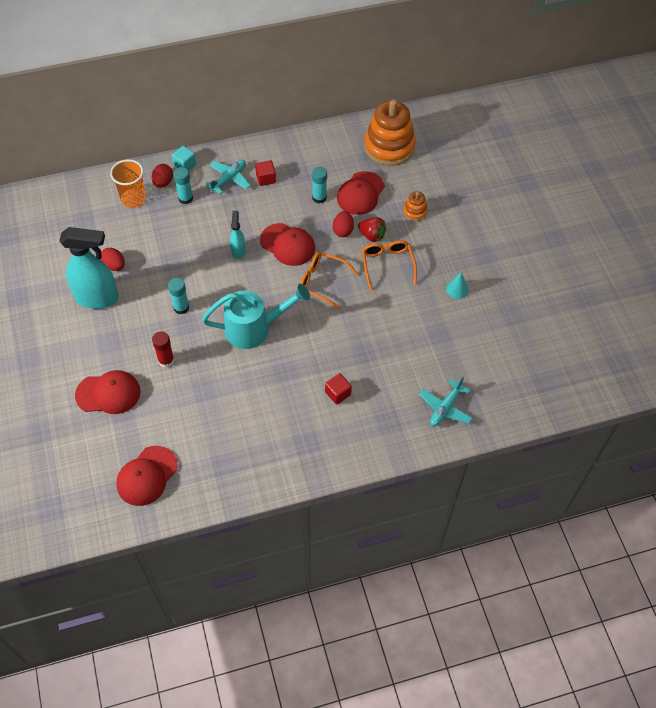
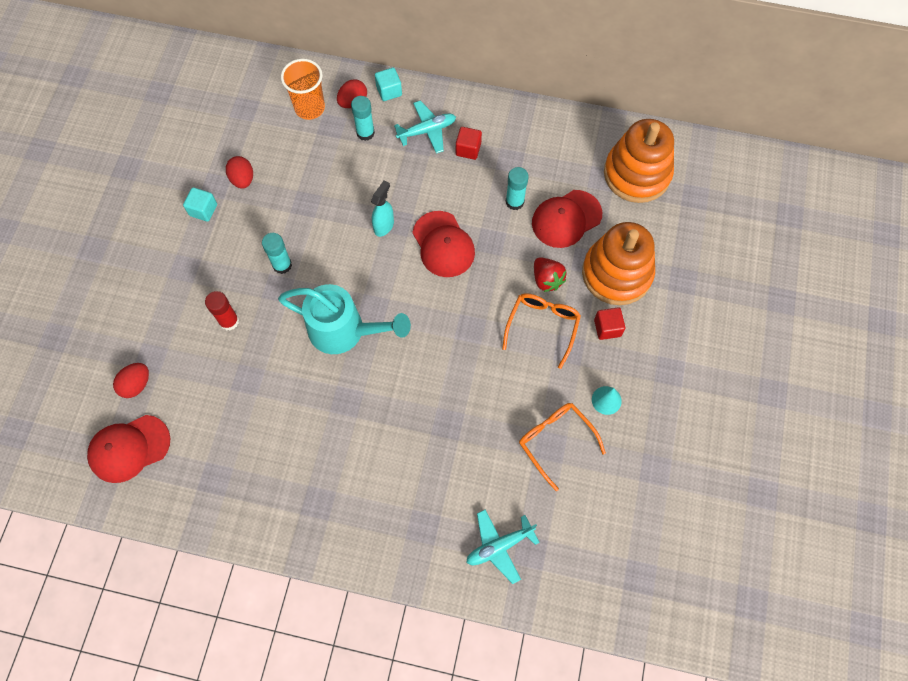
camera: 30 degrees right, 10 degrees up
turquoise spray bottle [59,227,119,309] -> turquoise cube [183,187,217,222]
red cap [75,370,140,414] -> none
orange glasses [300,252,358,309] -> orange glasses moved to [519,403,606,491]
red cube [325,373,352,404] -> red cube moved to [594,307,625,340]
red egg [333,211,354,237] -> red egg moved to [113,363,149,398]
orange stacking toy [403,191,428,221] -> orange stacking toy [582,222,655,305], size x2.20

